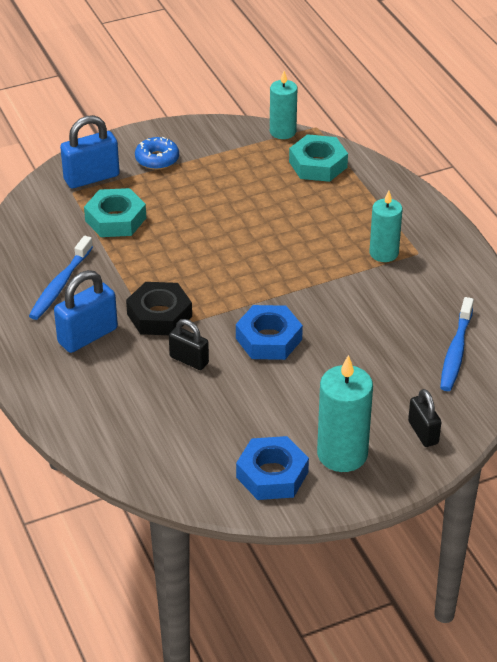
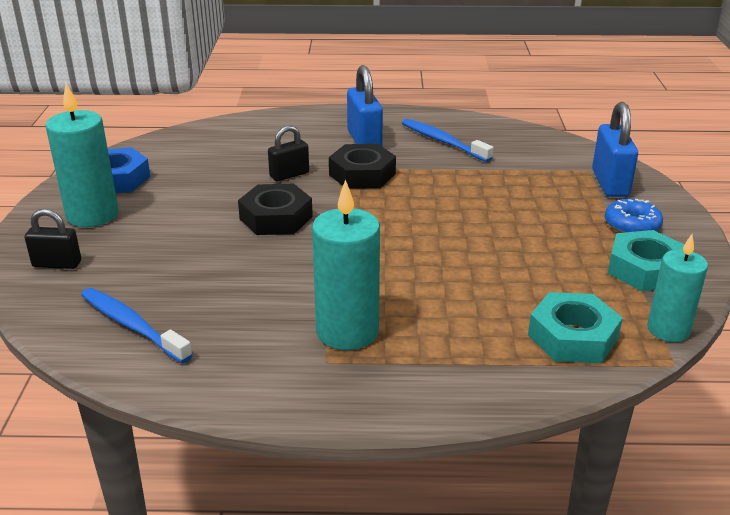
camera: 115 degrees right, 10 degrees down
turquoise nut [84,188,146,237] -> turquoise nut moved to [608,230,684,291]
blue nut [236,305,303,360] -> black nut [238,183,313,235]
turquoise candle [369,190,402,262] -> turquoise candle [312,180,380,350], size x1.51

